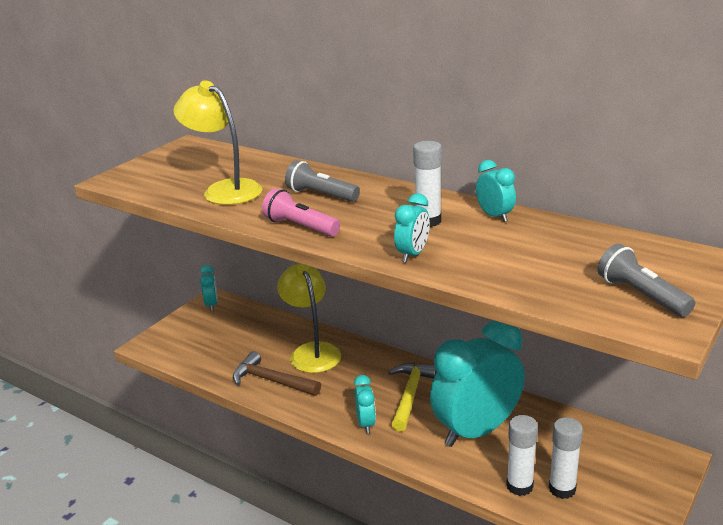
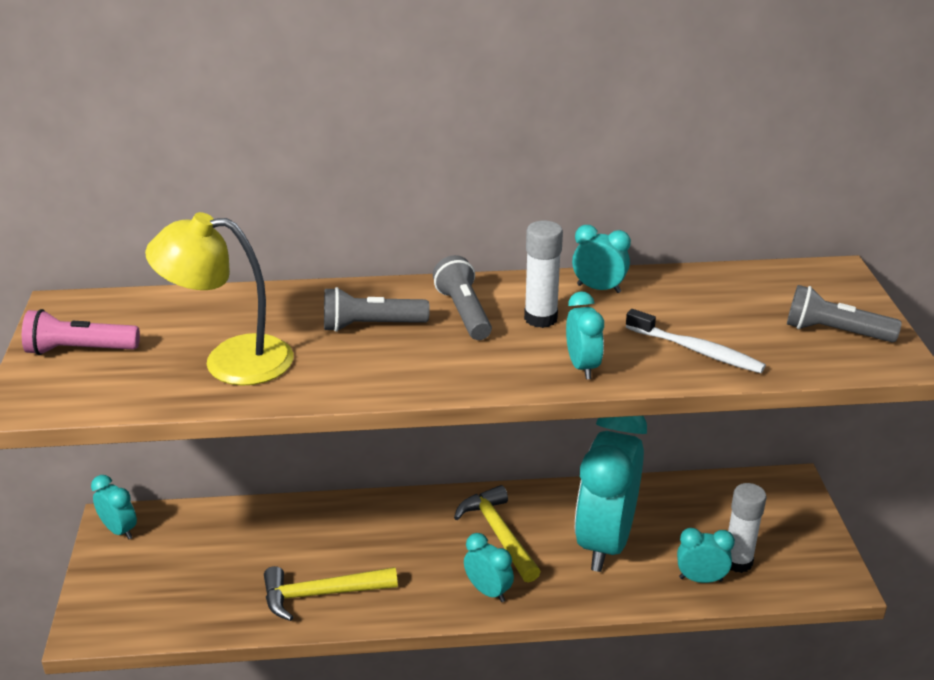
camera: 40 degrees left, 5 degrees up
brown hammer [233,351,321,396] -> yellow hammer [264,566,398,621]
pink flashlight [262,188,340,236] -> pink flashlight moved to [22,309,140,355]
yellow lamp [277,263,341,373] -> none
white glue stick [506,415,538,496] -> turquoise clock [677,528,735,583]
none -> grey flashlight [433,255,492,340]
none -> white toothbrush [626,309,766,373]

